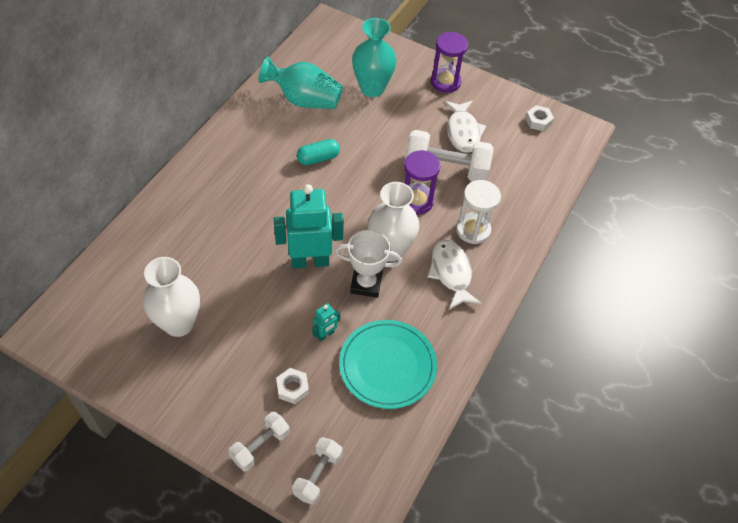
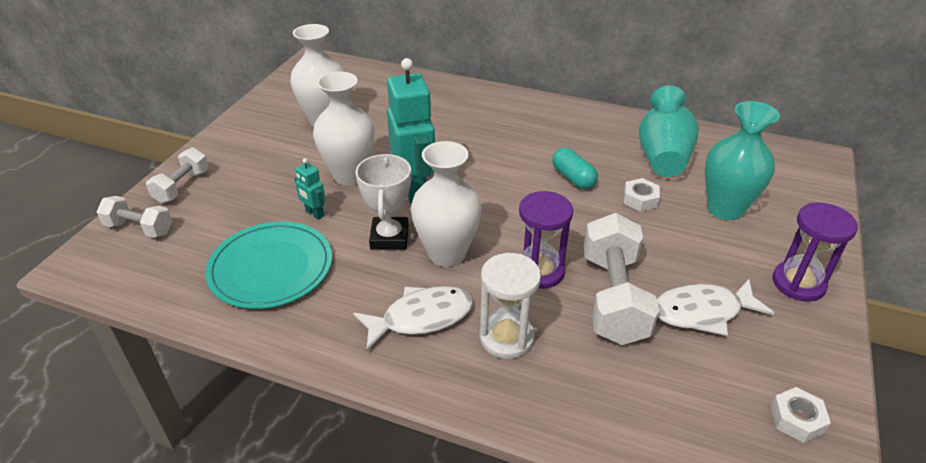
camera: 85 degrees right, 15 degrees down
white dumbbell [228,412,290,471] -> white dumbbell turned 75 degrees clockwise [146,147,209,203]
white nut [276,368,309,404] -> white nut moved to [623,178,660,212]
none -> white vase [313,71,375,186]

